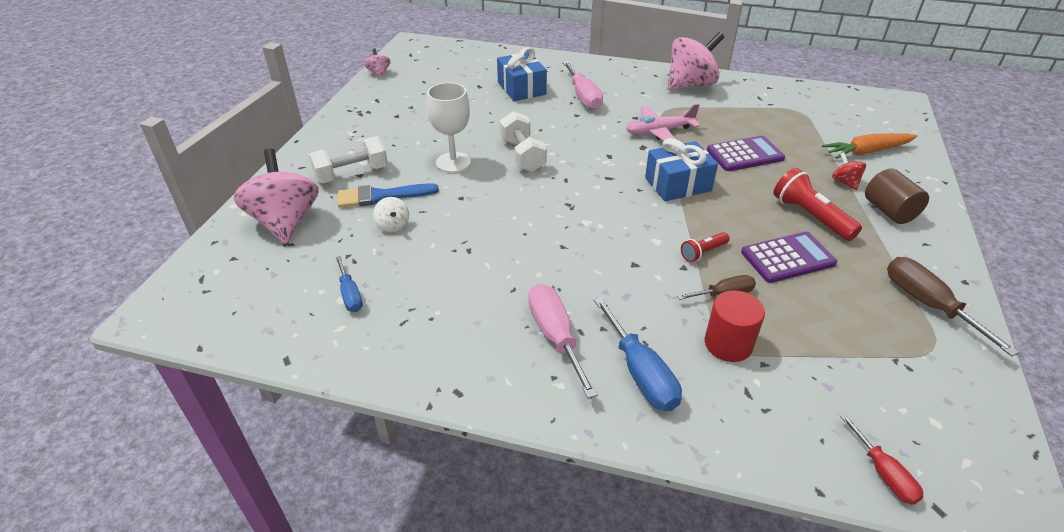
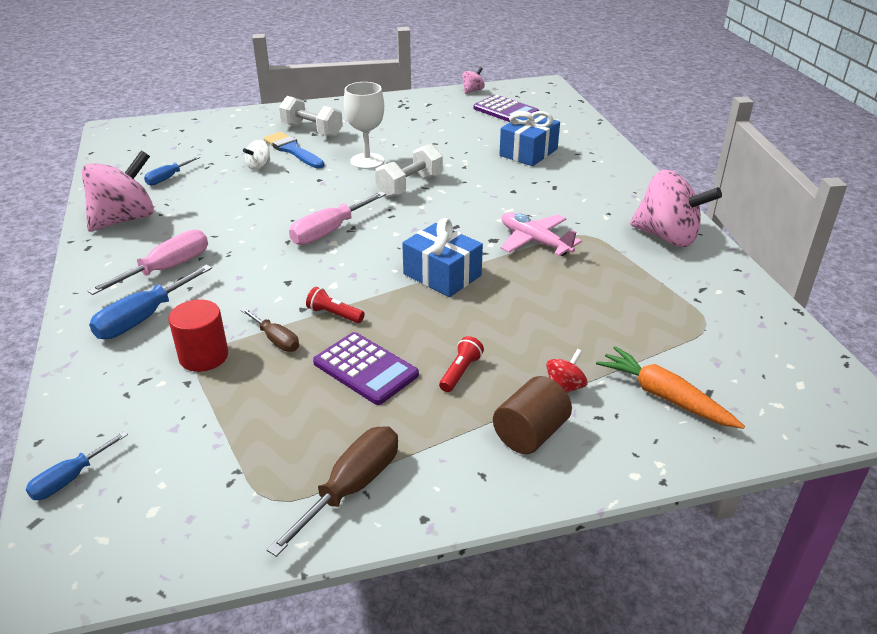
camera: 60 degrees right, 5 degrees down
pink spinning top [233,149,319,244] -> pink spinning top moved to [82,150,154,231]
pink screwdriver [562,61,603,110] -> pink screwdriver moved to [289,192,386,245]
purple calculator [707,136,785,171] -> purple calculator moved to [473,95,539,122]
red flashlight [773,168,862,241] -> red flashlight [439,336,484,392], size x0.57
red screwdriver [840,413,924,505] -> blue screwdriver [26,431,128,500]

